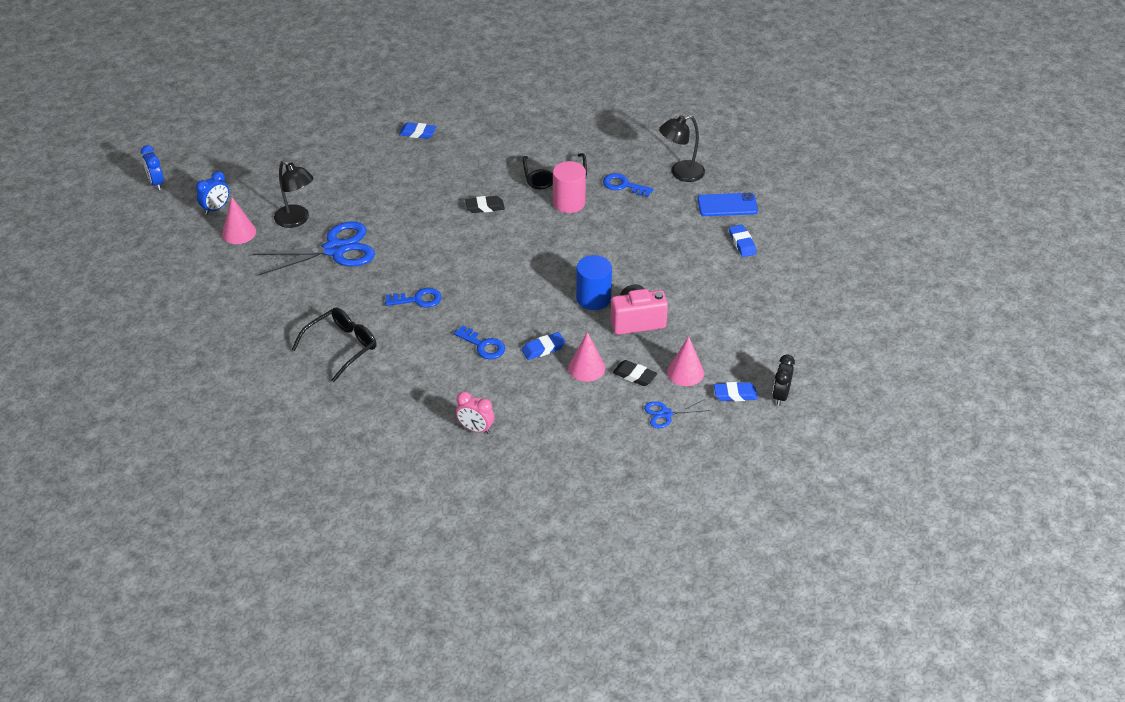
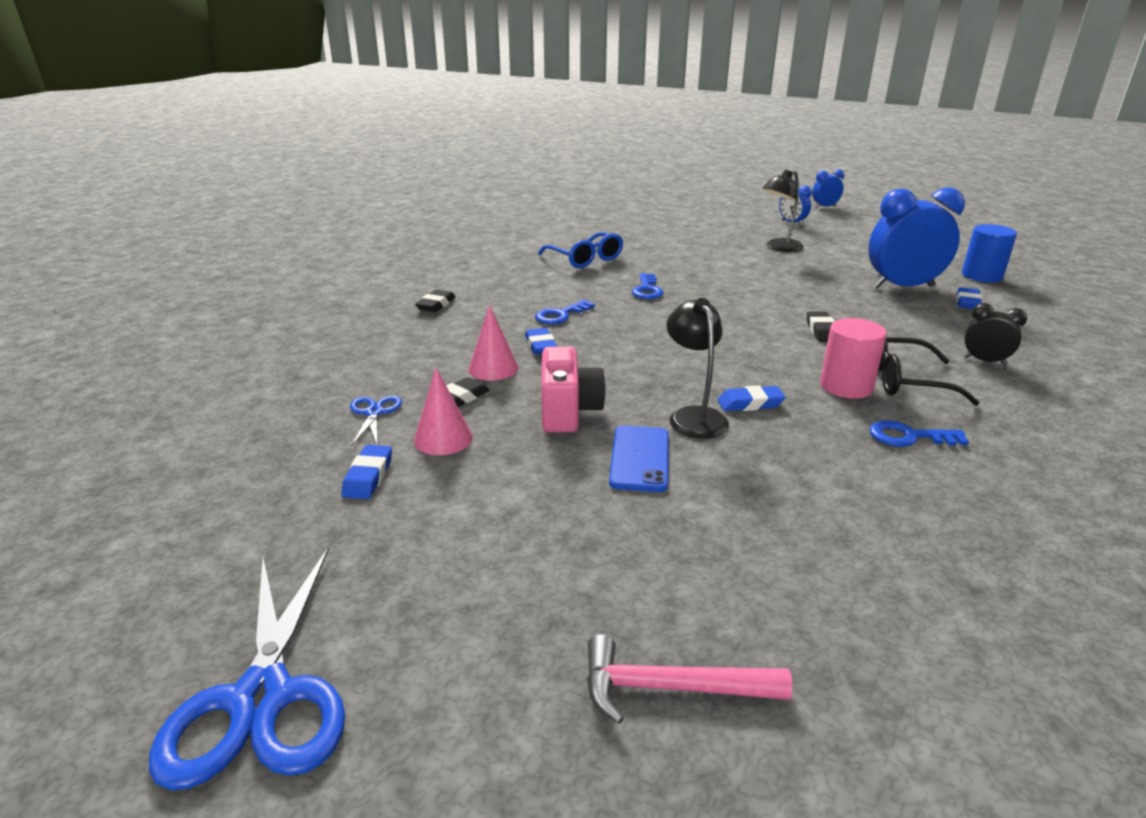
camera: 100 degrees right, 15 degrees down
pink cone [222,198,256,244] -> none
blue scissors [253,221,375,275] -> blue scissors moved to [149,547,345,790]
black glasses [292,307,376,382] -> blue glasses [538,232,623,268]
pink clock [456,392,494,434] -> black eraser [415,289,456,312]
blue cylinder [576,255,612,310] -> blue cylinder moved to [962,224,1017,282]
blue key [603,173,654,197] -> blue key turned 120 degrees counterclockwise [870,420,969,447]
black lamp [659,115,705,182] -> black lamp moved to [667,298,729,439]
blue phone [697,193,758,216] -> blue phone moved to [609,426,669,492]
blue eraser [729,224,757,257] -> blue eraser moved to [718,386,786,411]
black clock [772,354,795,406] -> black clock moved to [964,303,1027,365]
none -> pink hammer [587,634,792,724]
none -> blue clock [868,188,965,289]

